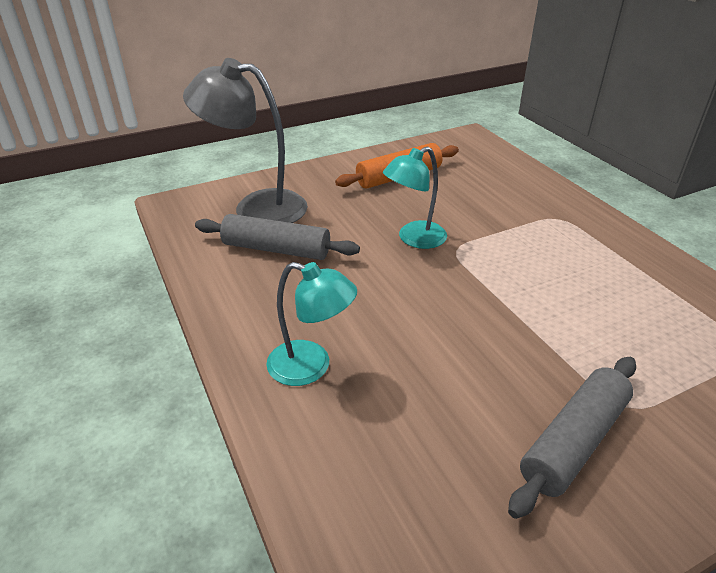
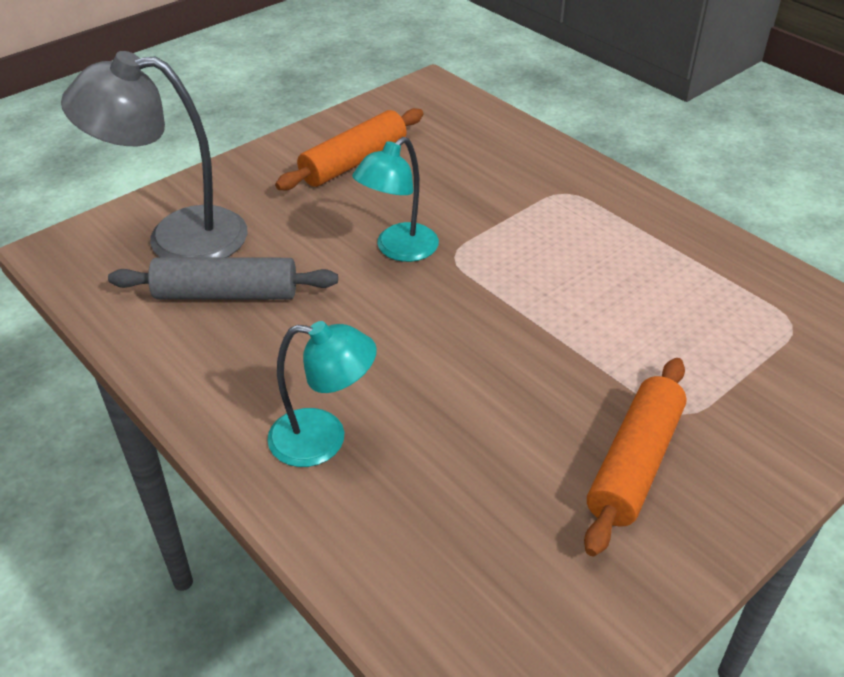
camera: 15 degrees left, 5 degrees up
grey rolling pin [508,357,636,519] -> orange rolling pin [584,358,687,556]

